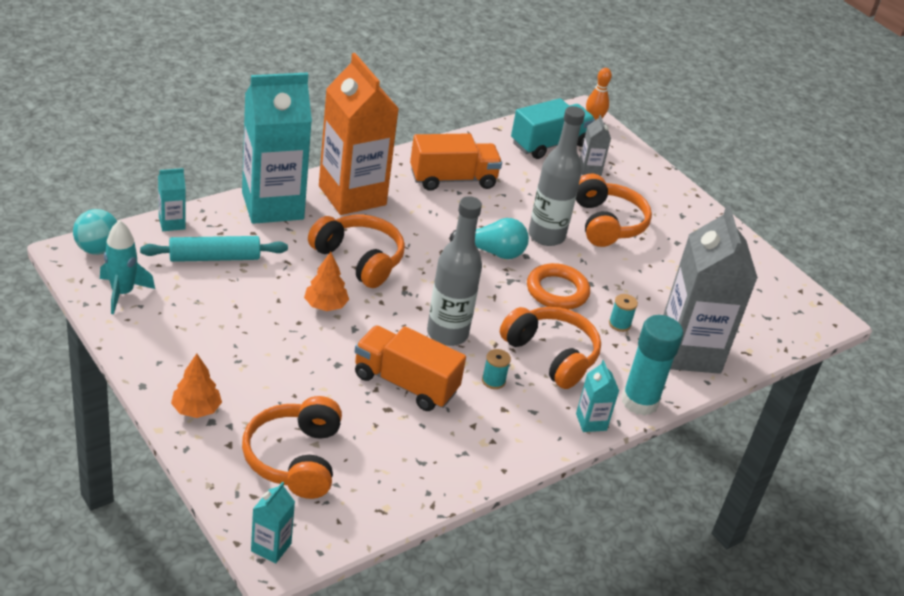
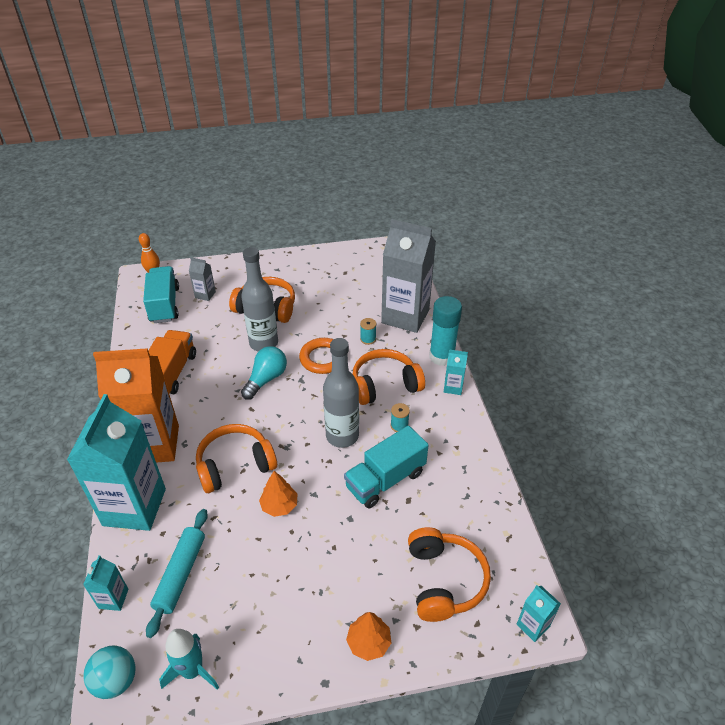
camera: 60 degrees left, 5 degrees up
orange headphones [242,396,342,499] -> orange headphones turned 120 degrees counterclockwise [408,527,491,622]
orange truck [355,325,466,411] -> turquoise truck [344,425,429,509]

